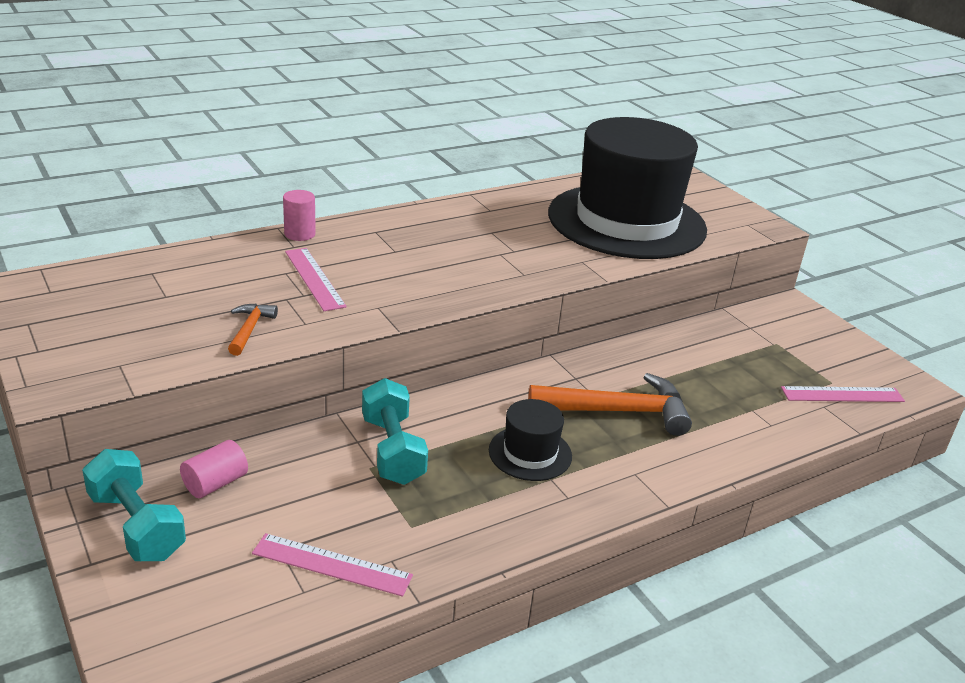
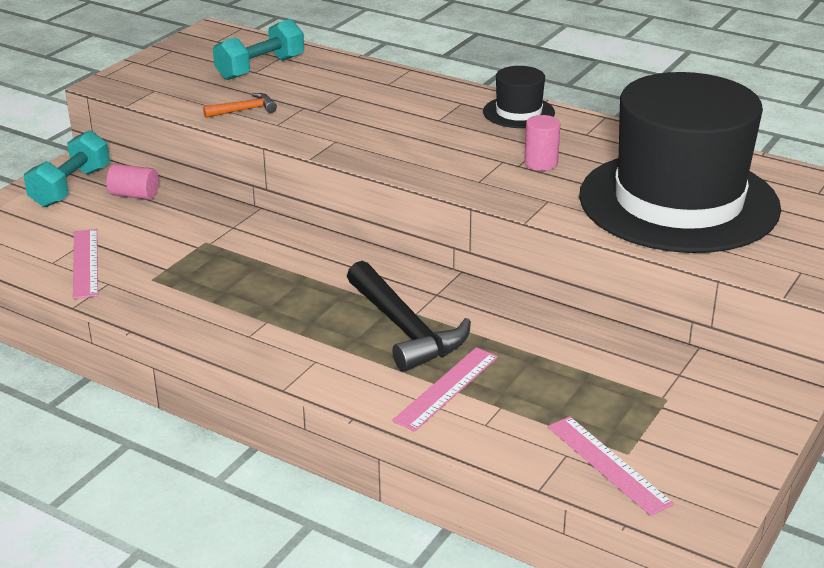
camera: 65 degrees right, 0 degrees up
pink cylinder [283,190,316,241] -> pink cylinder moved to [524,115,560,171]
pink ruler [285,248,347,311] -> pink ruler moved to [392,347,498,432]
turquoise dumbbell [362,378,428,485] -> turquoise dumbbell moved to [213,19,304,80]
black hat [489,399,572,481] -> black hat moved to [483,66,555,128]
orange hammer [528,373,692,436] -> black hammer [347,261,471,372]

